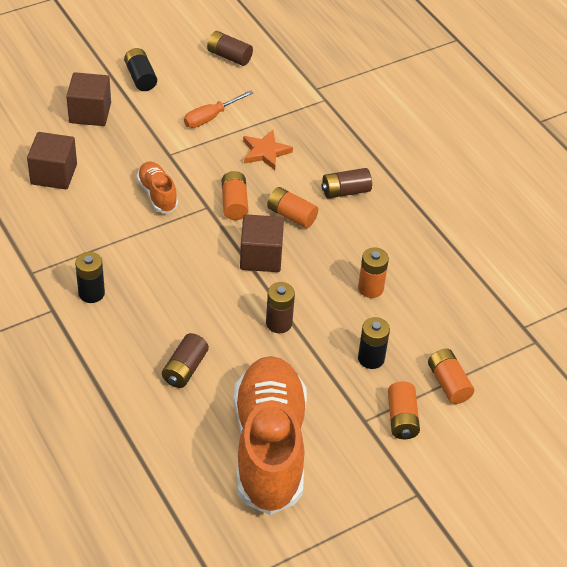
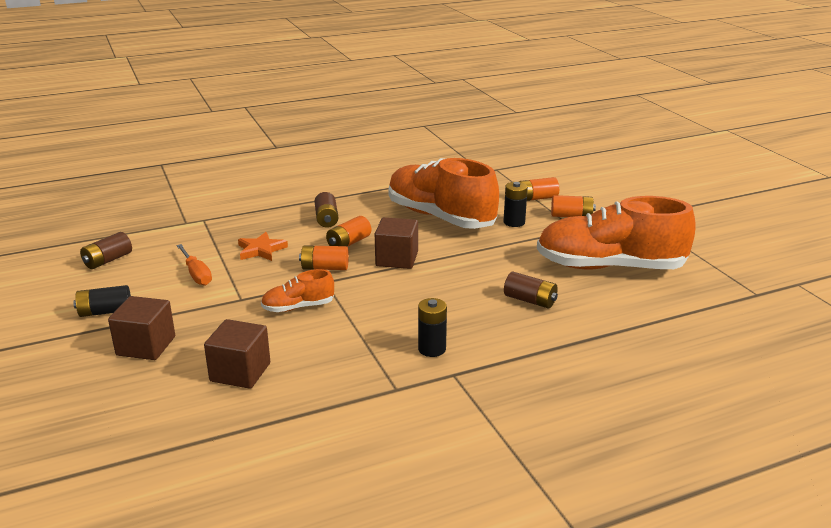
camera: 80 degrees left, 20 degrees down
brown battery [266,282,295,333] -> none
orange battery [358,248,389,298] -> orange shoe [389,158,499,229]

